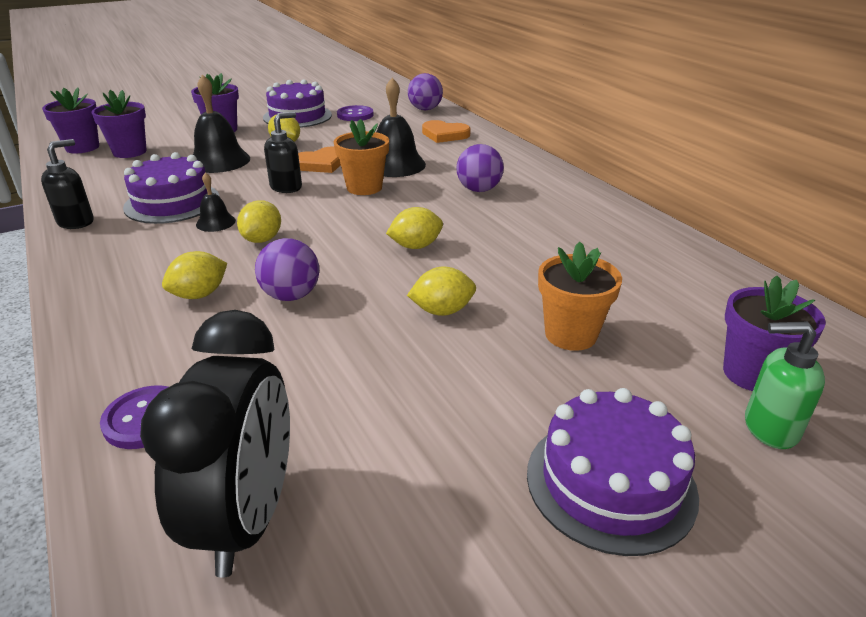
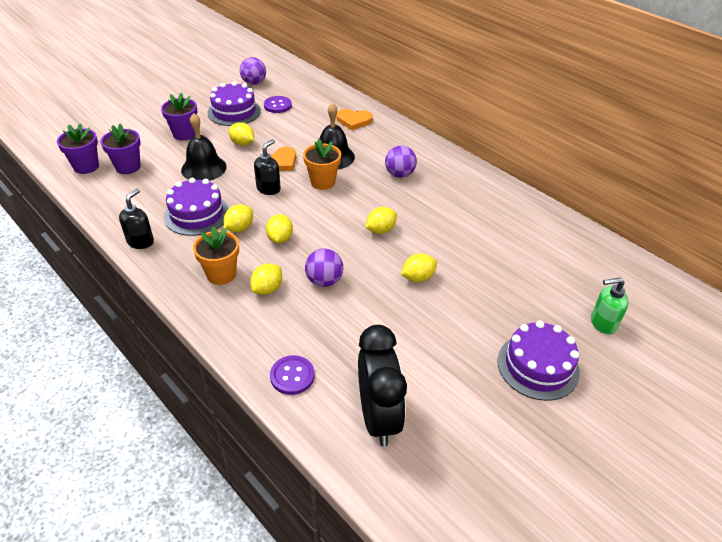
camera: 15 degrees left, 10 degrees up
black bell [196,172,236,232] -> yellow lemon [223,205,253,232]
purple ball [408,73,443,110] -> purple ball moved to [240,57,266,85]
orange flower pot [538,242,622,351] -> orange flower pot moved to [193,227,239,285]
purple flower pot [723,275,826,391] -> none

